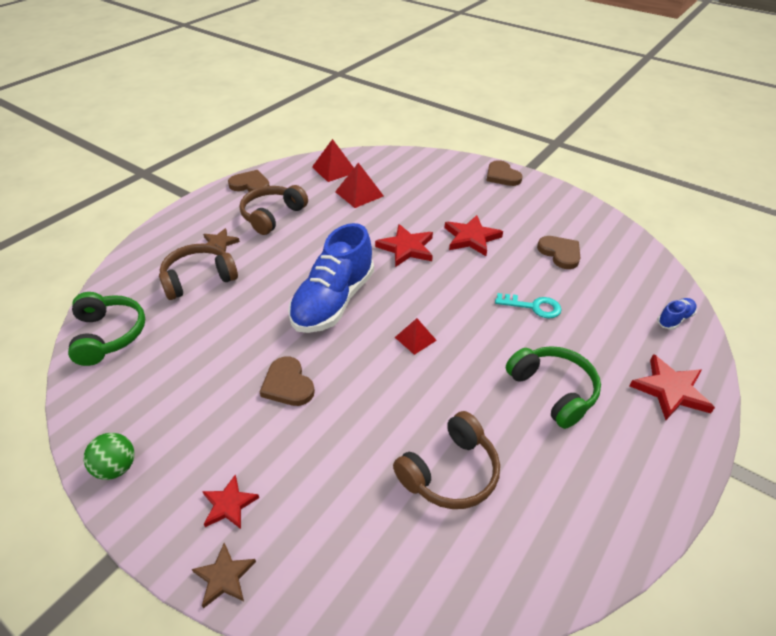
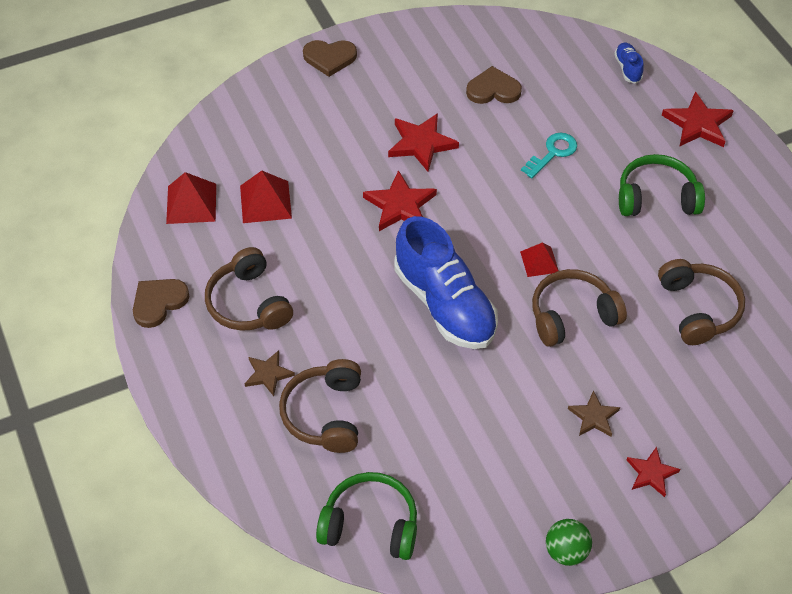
camera: 60 degrees left, 10 degrees up
brown star [192,543,256,608] -> brown star moved to [568,391,620,437]
brown heart [260,356,315,406] -> none
none -> brown headphones [532,269,627,347]

